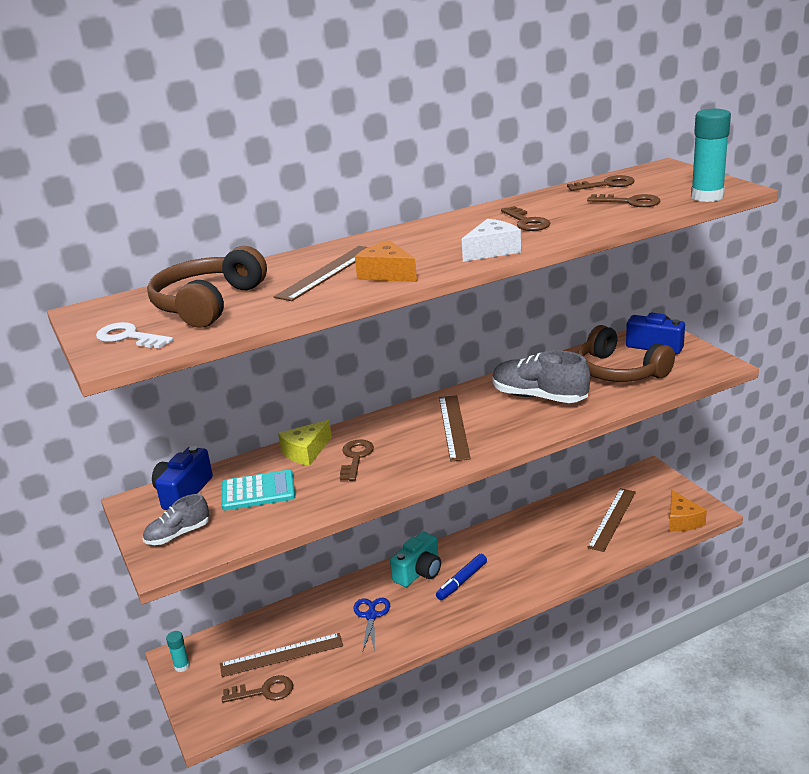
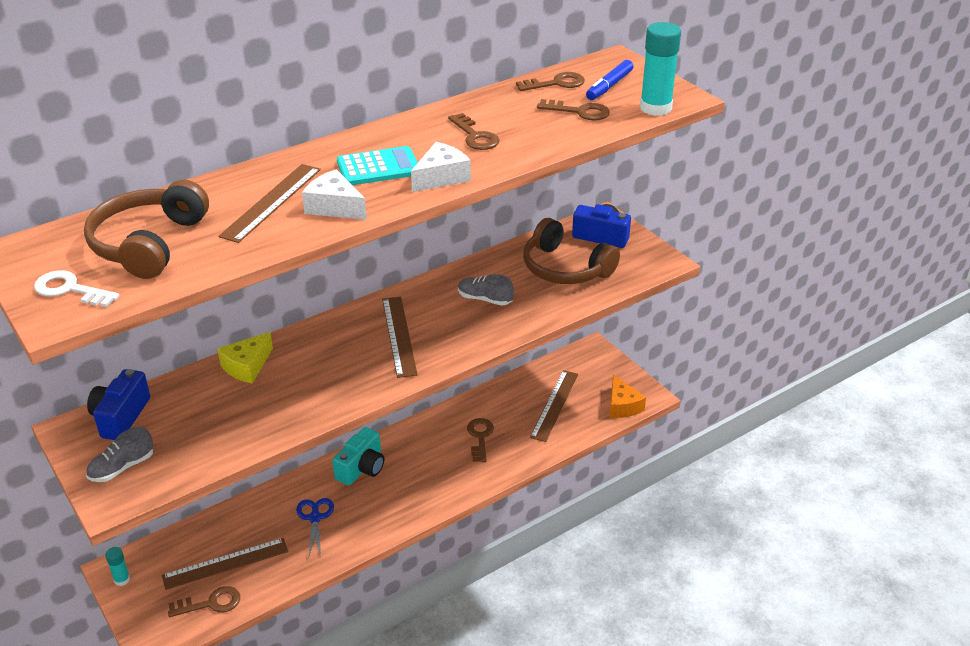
camera: 10 degrees left, 10 degrees up
turquoise calculator [222,470,295,510] -> turquoise calculator moved to [337,146,418,185]
brown key [340,439,374,481] -> brown key moved to [467,418,494,462]
orange cheese [355,240,417,282] -> white cheese [302,169,367,220]
blue marker [436,554,487,600] -> blue marker moved to [586,60,633,100]
grey shoe [492,350,590,403] -> grey shoe [458,274,514,305], size x0.57

